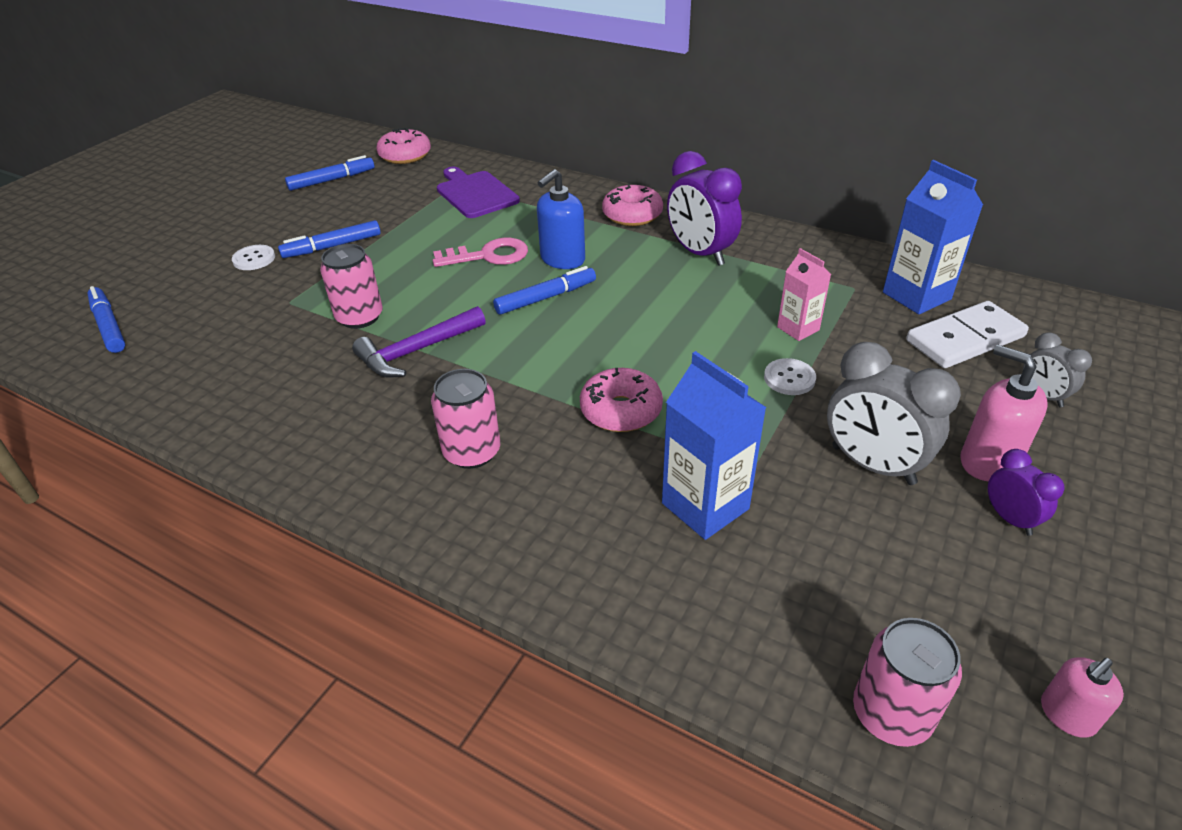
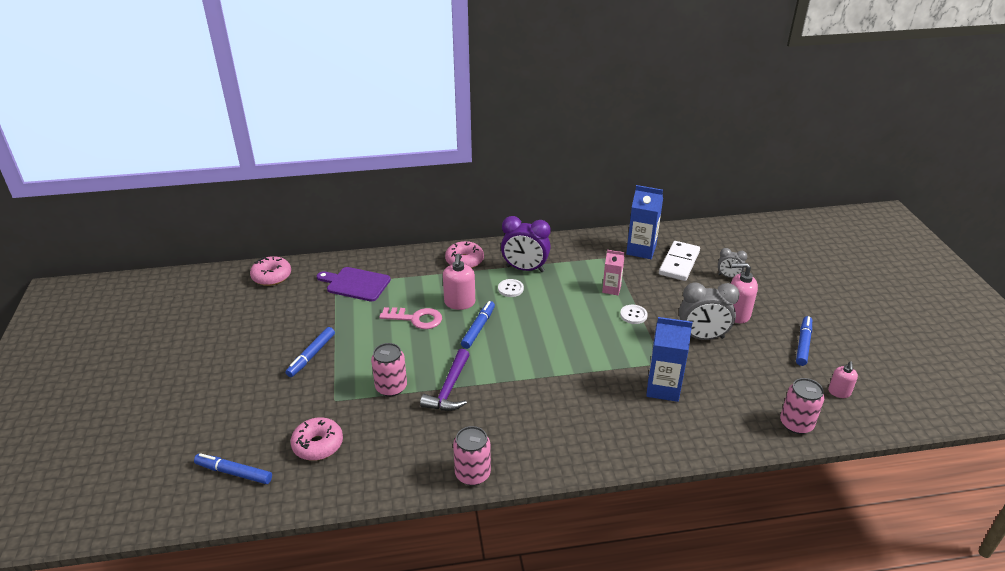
camera: 40 degrees left, 5 degrees down
white button [232,245,275,270] -> white button moved to [498,279,524,297]
blue marker [285,155,374,191] -> blue marker moved to [796,316,812,366]
pink can [431,369,500,469] -> pink can moved to [453,426,491,486]
pink key [433,238,528,267] -> pink key turned 60 degrees clockwise [379,307,442,329]
blue soap dispenser [537,169,585,269] -> pink soap dispenser [443,254,475,310]
pink donut [580,368,663,432] -> pink donut moved to [291,417,343,461]
purple clock [988,449,1065,536] -> none

